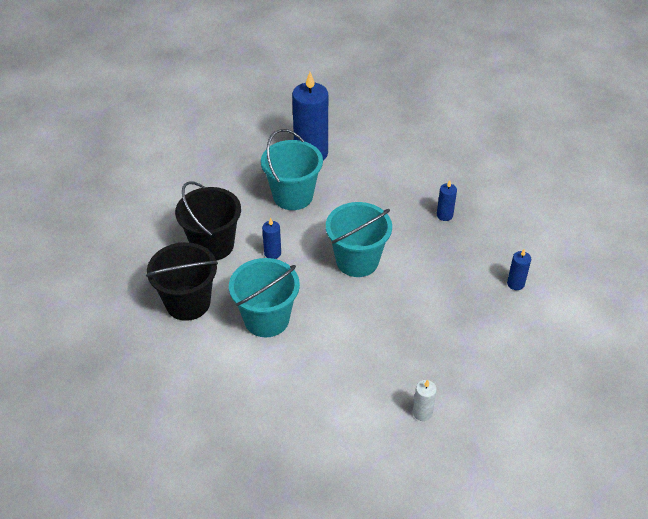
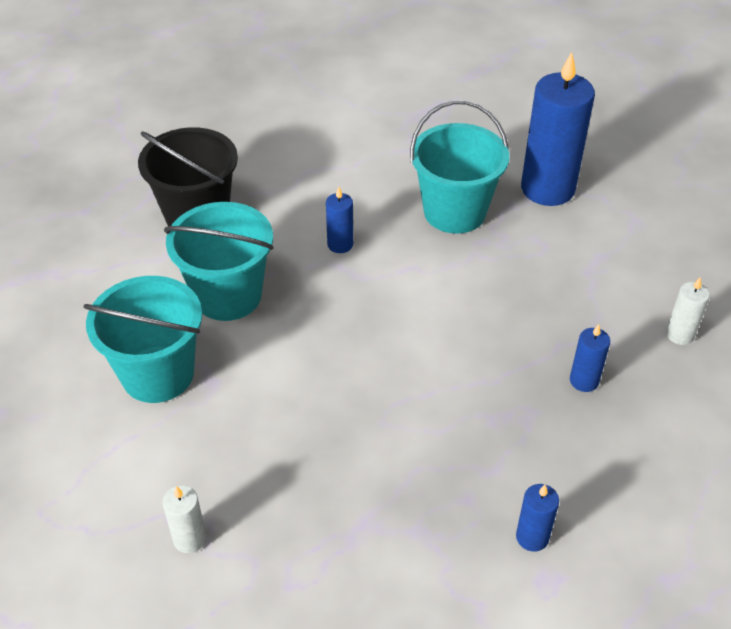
camera: 55 degrees right, 0 degrees up
black bucket [175,181,241,261] -> none
turquoise bucket [326,202,392,277] -> turquoise bucket moved to [83,276,202,403]
none -> white candle [666,277,710,345]

